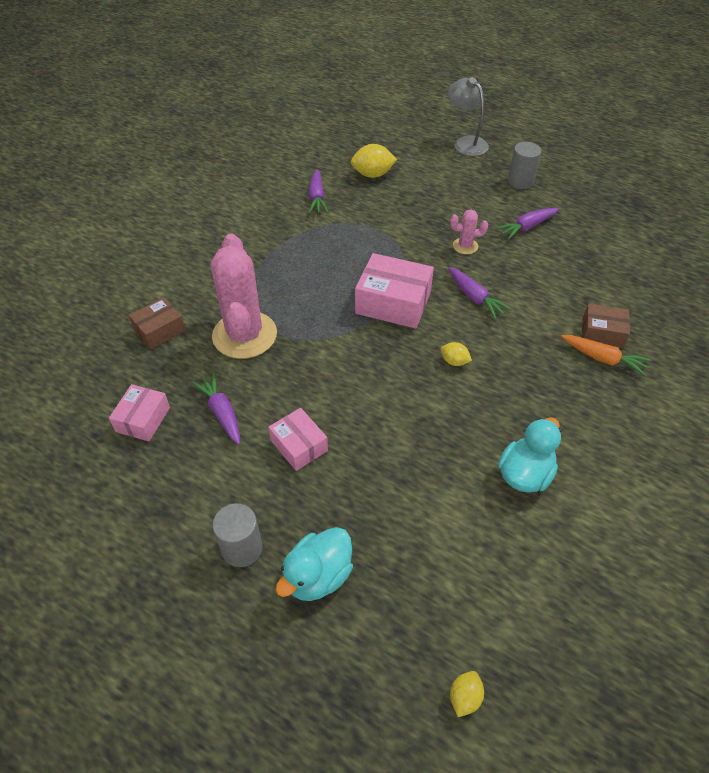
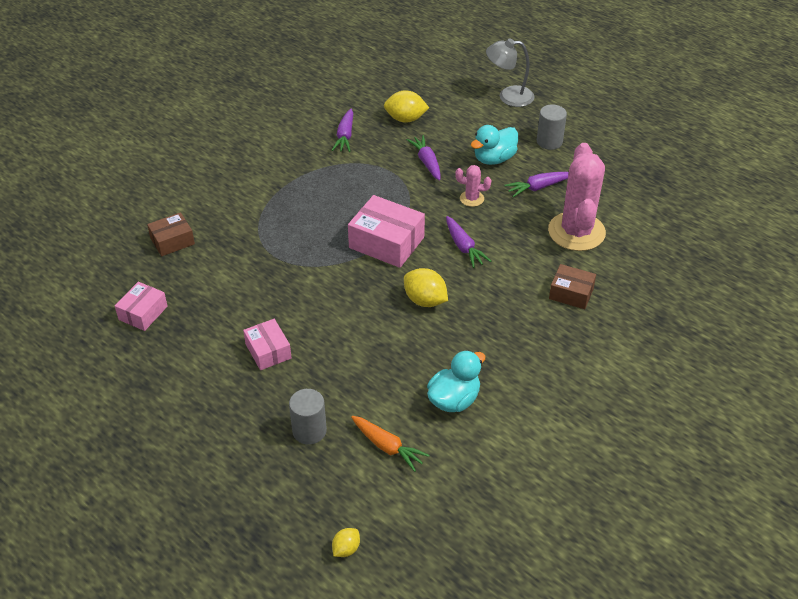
camera: 10 degrees right, 5 degrees down
purple carrot [191,372,240,445] -> purple carrot moved to [406,135,441,181]
pink cactus [211,234,277,359] -> pink cactus moved to [548,143,606,251]
grey cylinder [212,503,263,567] -> grey cylinder moved to [289,389,327,445]
turquoise duck [276,527,353,601] -> turquoise duck moved to [471,125,518,165]
yellow lemon [441,342,472,366] -> yellow lemon [404,268,448,307], size x1.77
grey lamp [448,77,489,156] -> grey lamp turned 60 degrees counterclockwise [486,38,535,107]
orange carrot [561,335,652,376] -> orange carrot moved to [351,416,430,472]

